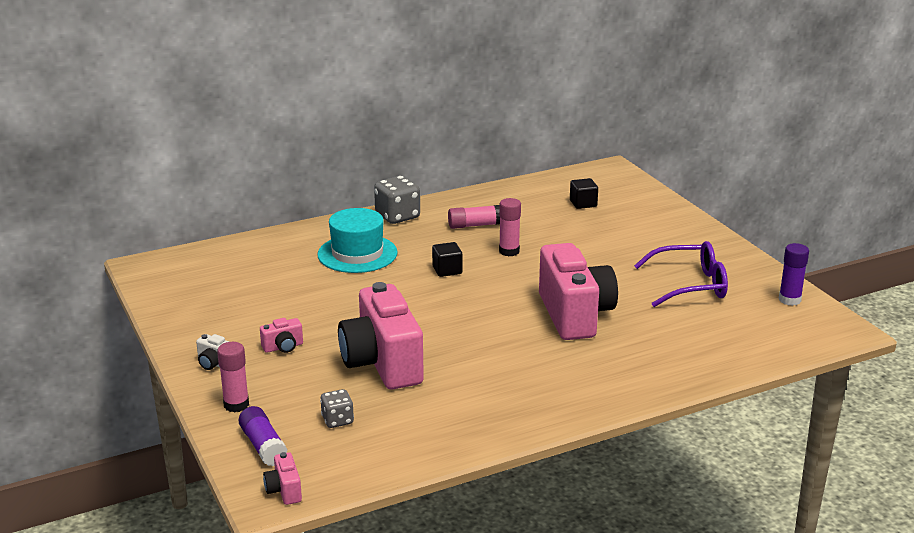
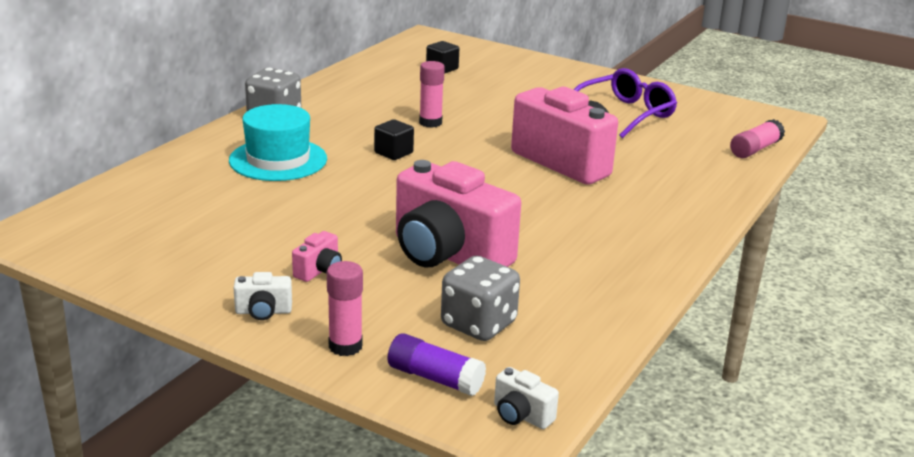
camera: 35 degrees left, 0 degrees up
pink camera [263,452,302,505] -> white camera [494,367,559,429]
grey dice [320,389,354,428] -> grey dice [441,256,520,341], size x1.72
pink glue stick [448,205,500,229] -> pink glue stick moved to [730,119,785,158]
purple glue stick [779,243,809,306] -> none

